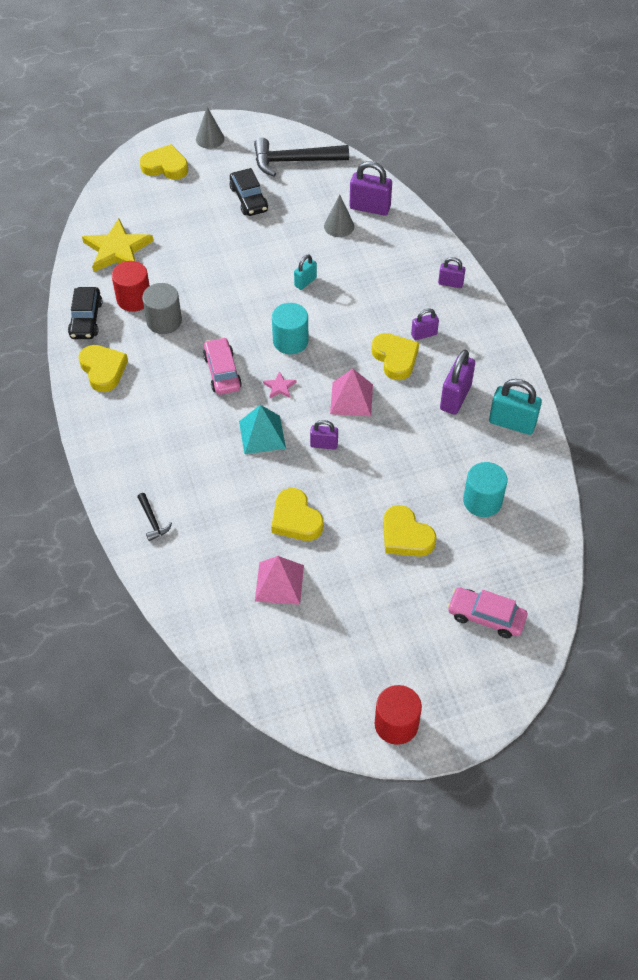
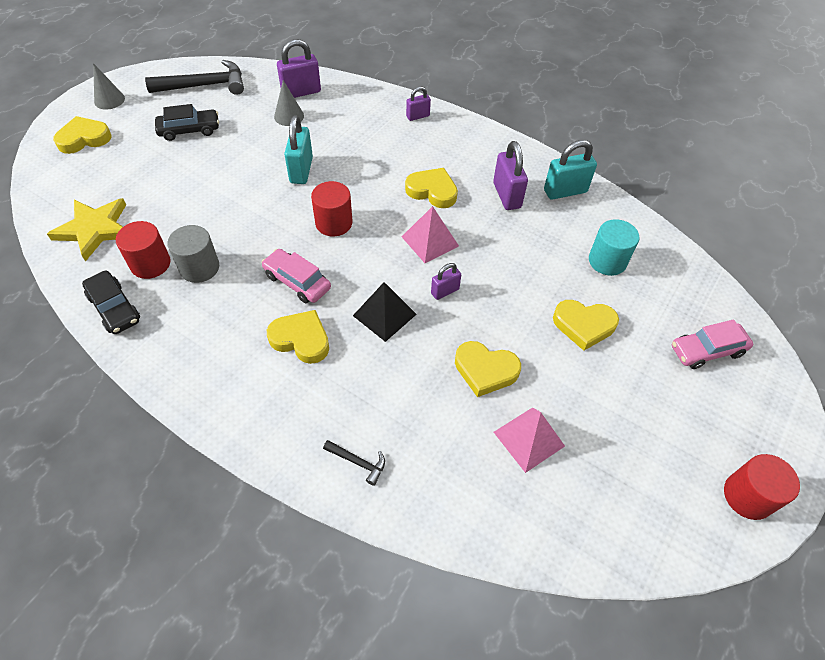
camera: 40 degrees left, 0 degrees up
yellow heart [79,345,128,392] -> yellow heart moved to [267,310,329,364]
black car [230,168,268,216] -> black car turned 45 degrees counterclockwise [155,104,219,141]
turquoise pyramid [239,405,286,454] -> black pyramid [353,282,417,342]
black hammer [254,137,349,177] -> black hammer turned 150 degrees counterclockwise [145,60,244,95]
pink star [263,371,297,398] -> none
turquoise cylinder [272,303,308,354] -> red cylinder [311,181,352,236]
turquoise padlock [294,255,317,290] -> turquoise padlock [284,115,313,184], size x1.71
purple padlock [411,308,439,340] -> none

